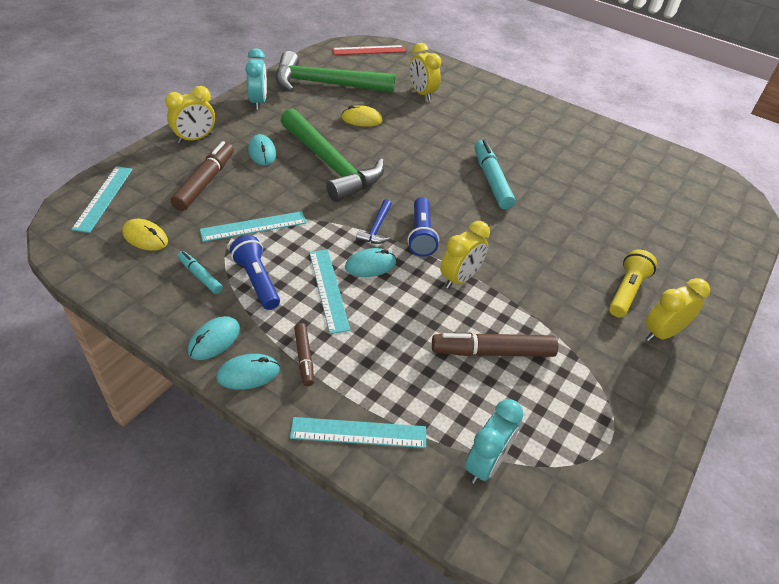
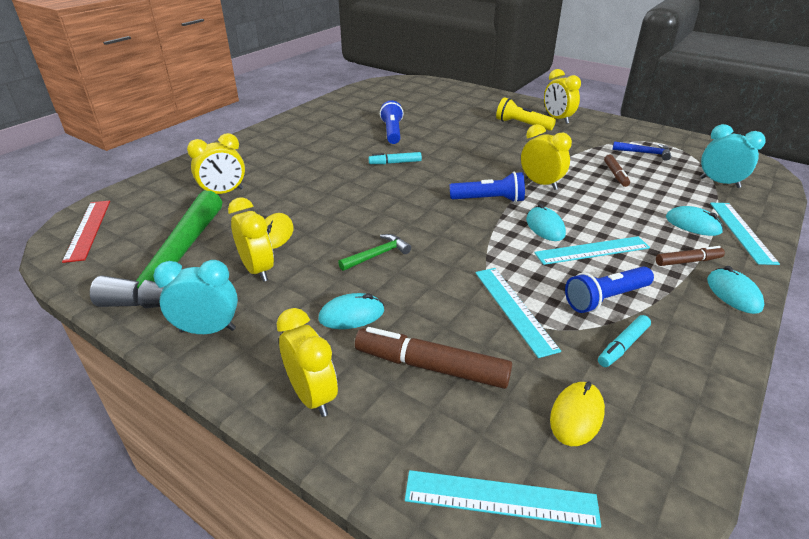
camera: 85 degrees left, 10 degrees down
turquoise mouse [188,316,240,360] -> turquoise mouse moved to [666,206,723,236]
green hammer [281,108,384,202] -> green hammer [338,234,411,271], size x0.41
blue hammer [356,199,392,244] -> blue hammer moved to [612,141,671,161]
brown marker [432,332,558,357] -> brown marker [604,154,630,187], size x0.56
turquoise marker [474,140,515,209] -> turquoise marker [369,152,422,164], size x0.56
none -> yellow clock [228,197,274,282]
none -> blue flashlight [380,100,404,144]

